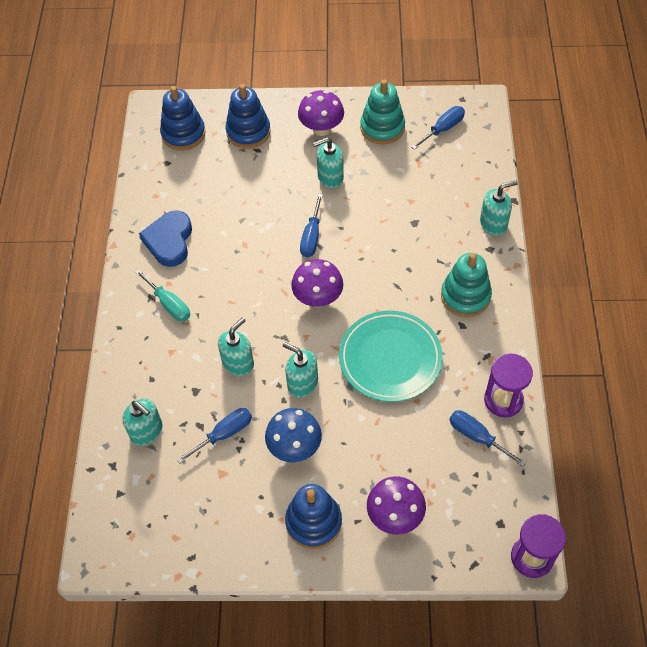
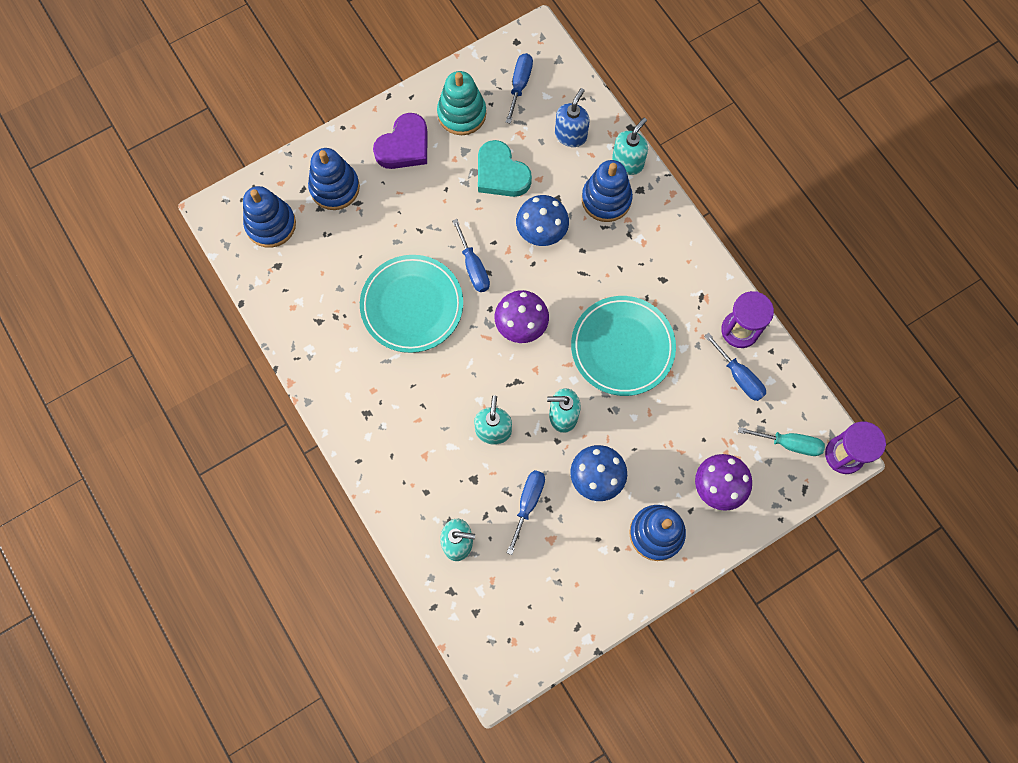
camera: 35 degrees left, 15 degrees up
turquoise screwdriver [135,269,190,321] -> turquoise screwdriver moved to [738,427,825,456]
blue heart [139,210,192,267] -> none
purple mushroom [298,90,344,136] -> purple heart [373,113,428,169]
turquoise soap dispenser [313,137,344,189] -> none
turquoise stacking toy [441,253,492,317] -> none
blue screwdriver [449,410,526,467] -> blue screwdriver turned 135 degrees counterclockwise [705,333,766,401]
none -> turquoise plate [360,255,463,353]
none -> turquoise heart [478,140,532,197]
none -> blue mushroom [516,195,569,246]
none -> blue soap dispenser [555,88,590,147]
none -> blue stacking toy [582,160,633,222]

